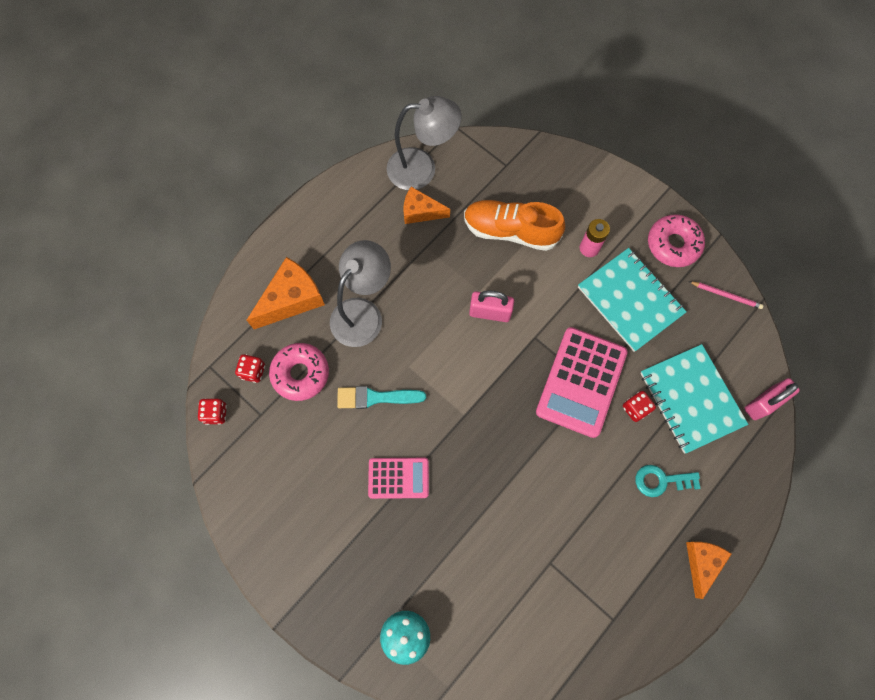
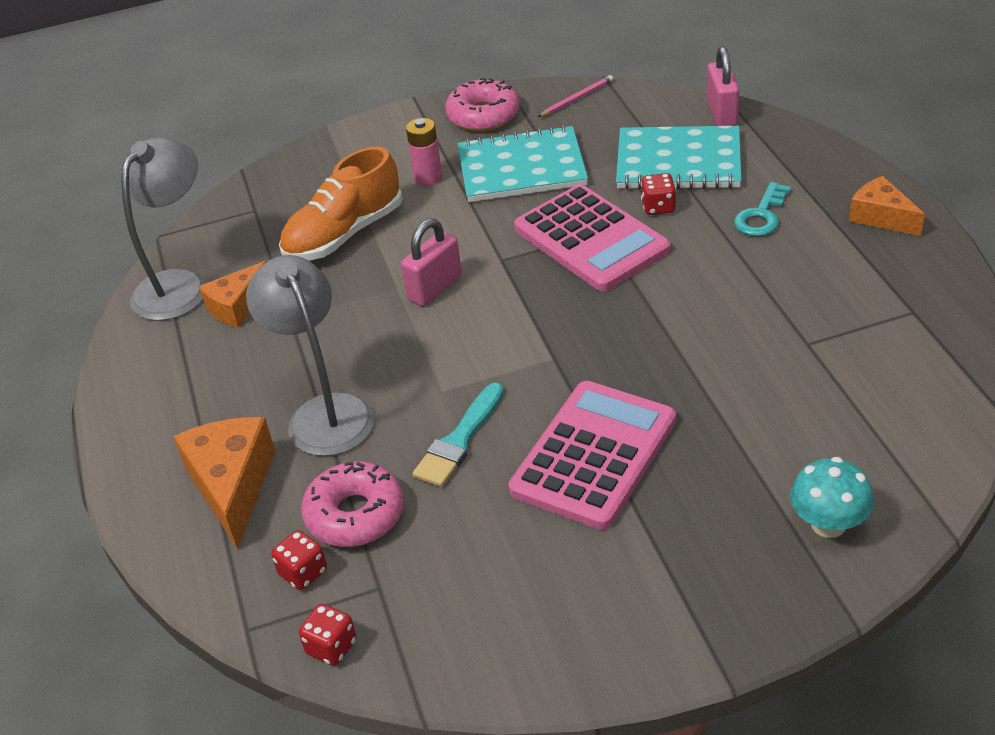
camera: 55 degrees left, 30 degrees down
pink calculator [368,458,429,499] -> pink calculator [508,381,676,530], size x1.71

